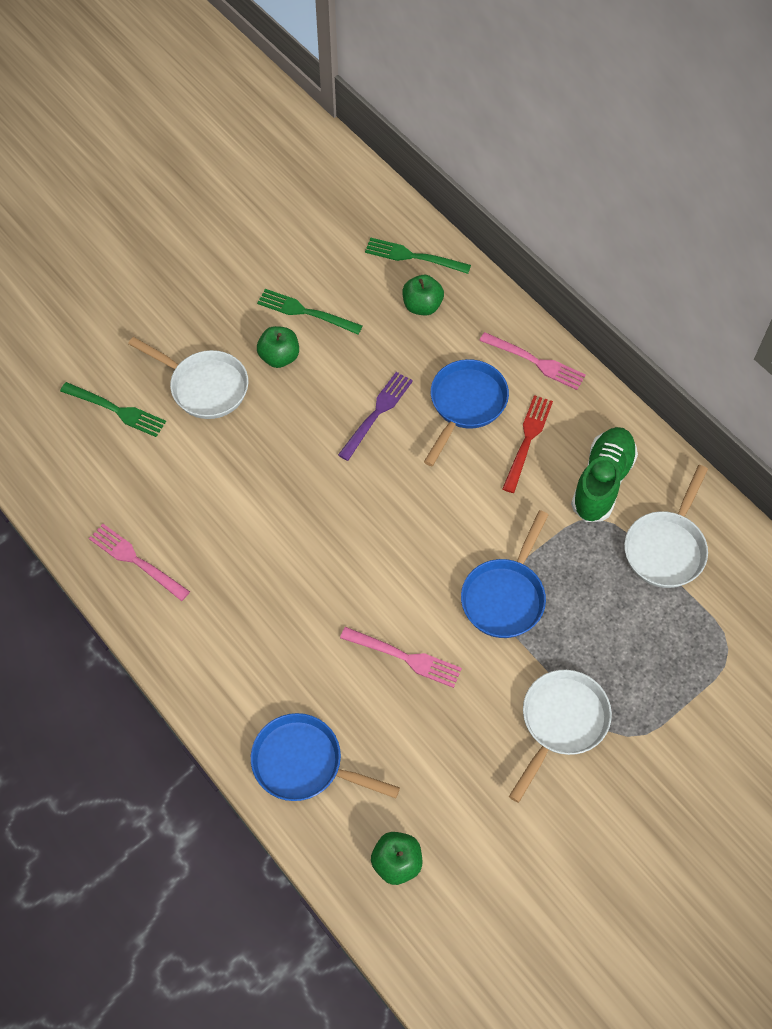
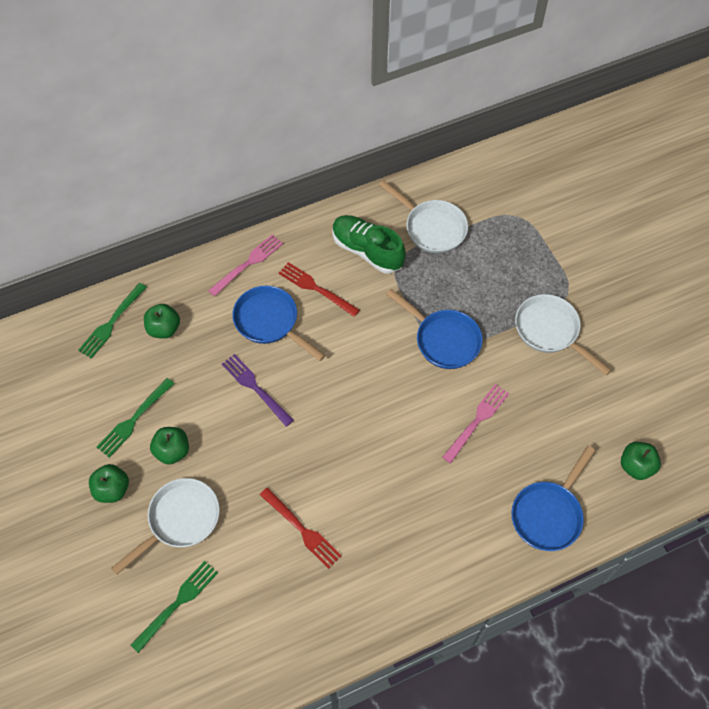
camera: 75 degrees left, 0 degrees up
pink fork [89,524,190,601] -> none
none -> green apple [89,464,129,503]
none -> red fork [260,487,342,569]

